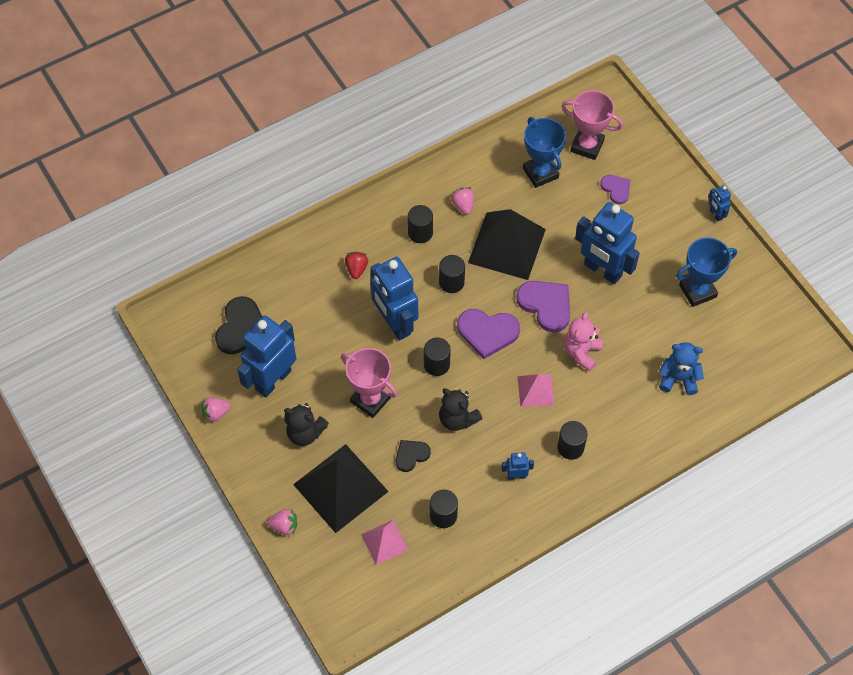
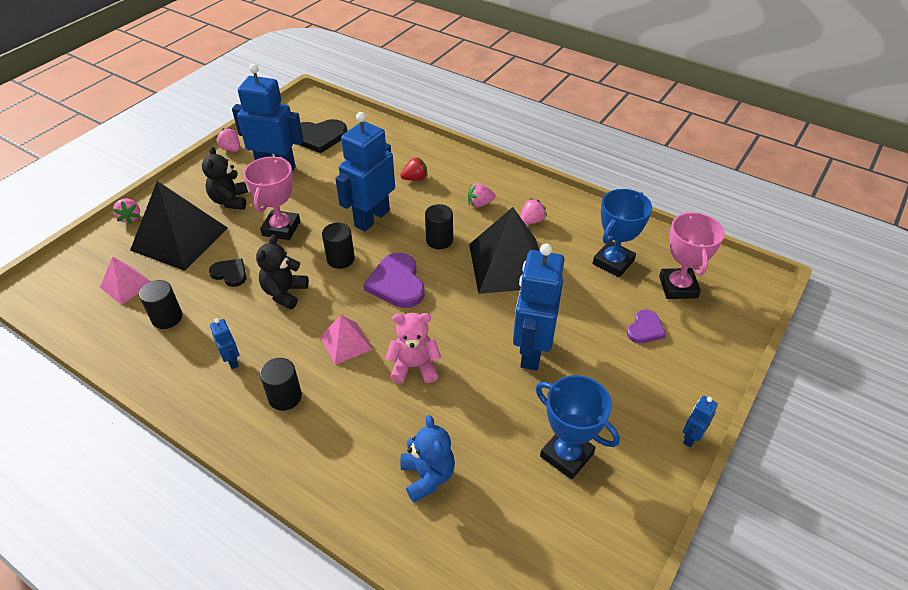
camera: 65 degrees right, 15 degrees down
black cylinder [408,205,433,243] -> pink strawberry [468,183,496,208]
purple heart [516,281,570,333] -> none

